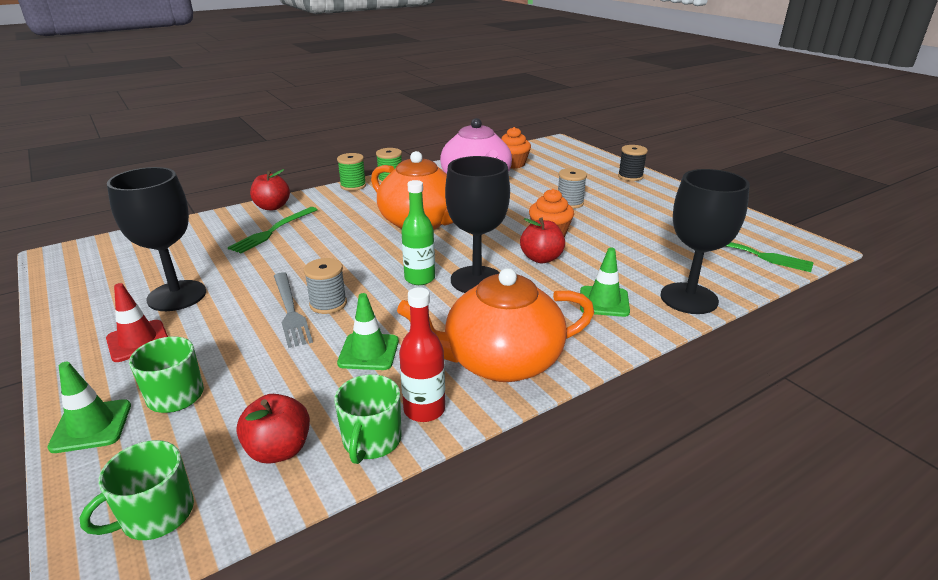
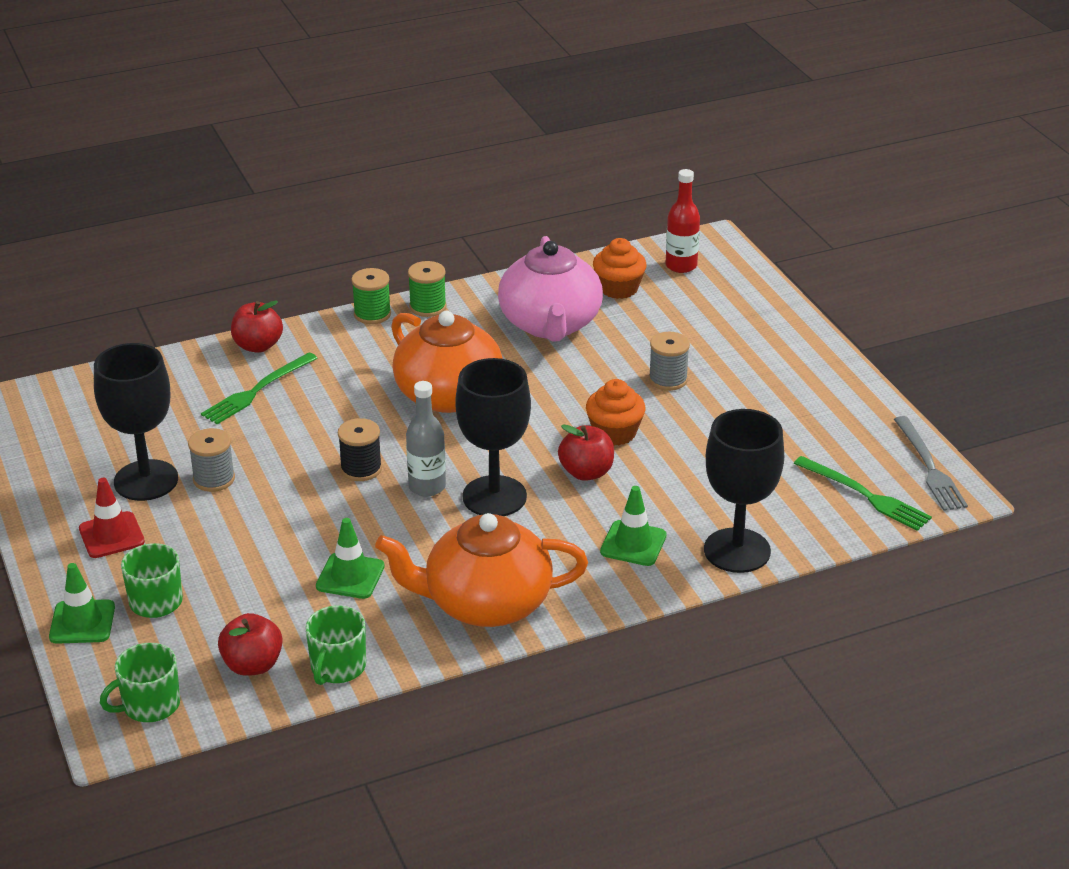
camera: 10 degrees right, 5 degrees up
grey fork [274,272,313,348] -> grey fork moved to [894,416,968,511]
grey spool [304,258,347,314] -> grey spool moved to [188,428,235,492]
red bottle [399,287,445,422] -> red bottle moved to [666,169,700,273]
green bottle [401,180,435,285] -> grey bottle [406,381,446,497]
black spool [618,145,648,181] -> black spool moved to [338,418,382,481]

